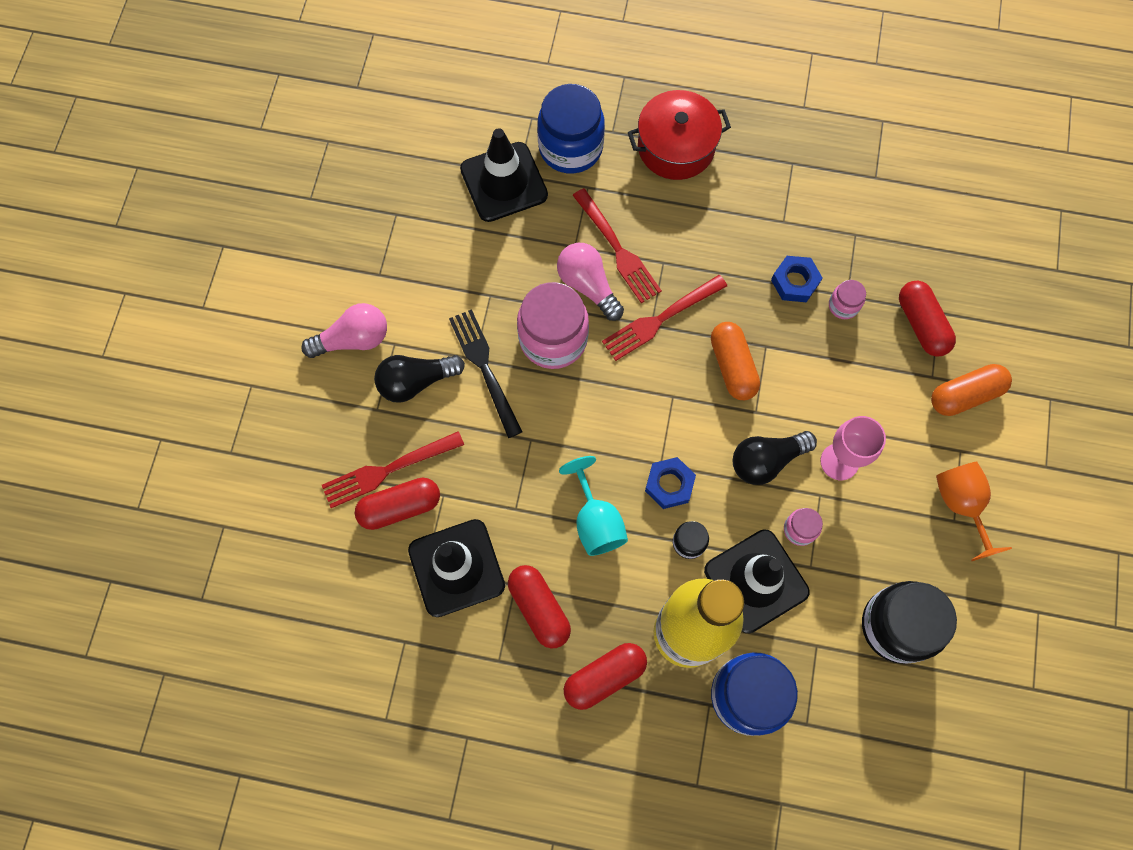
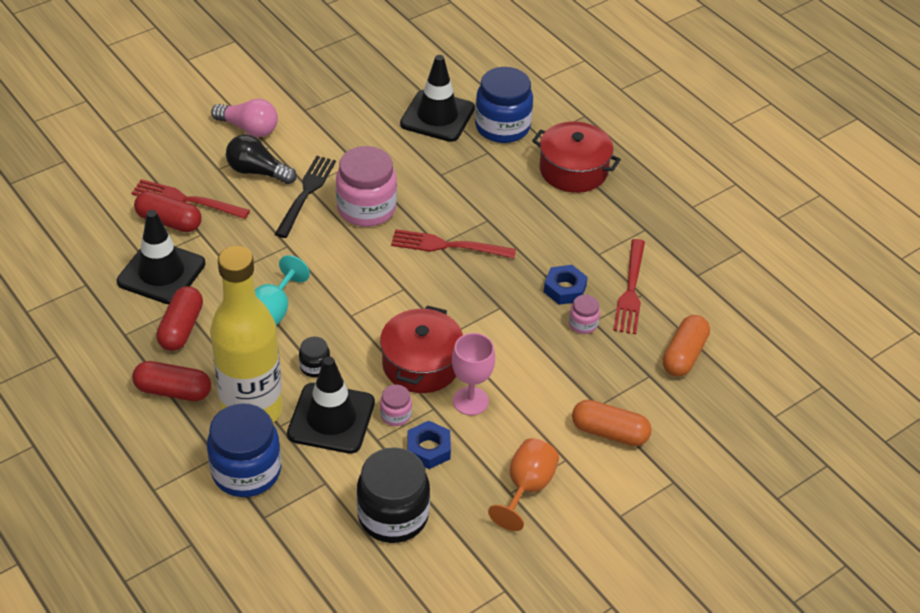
camera: 40 degrees right, 25 degrees down
pink light bulb [557,243,624,321] -> none
red fork [573,188,662,303] -> red fork moved to [613,239,645,334]
blue nut [645,457,696,509] -> blue nut moved to [407,421,451,469]
orange capsule [711,322,760,400] -> orange capsule moved to [663,315,710,377]
black light bulb [733,431,817,485] -> red pot [380,306,463,393]
red capsule [899,281,956,356] -> none

